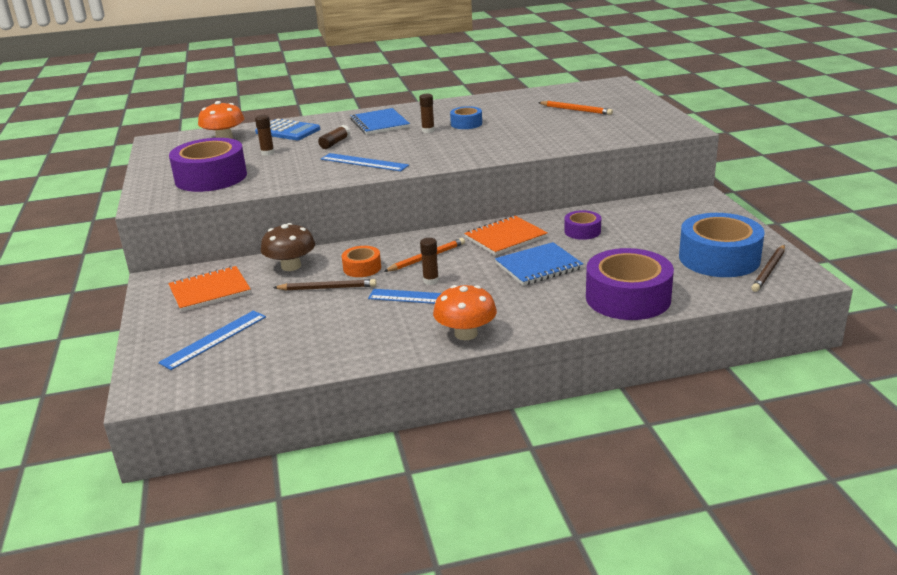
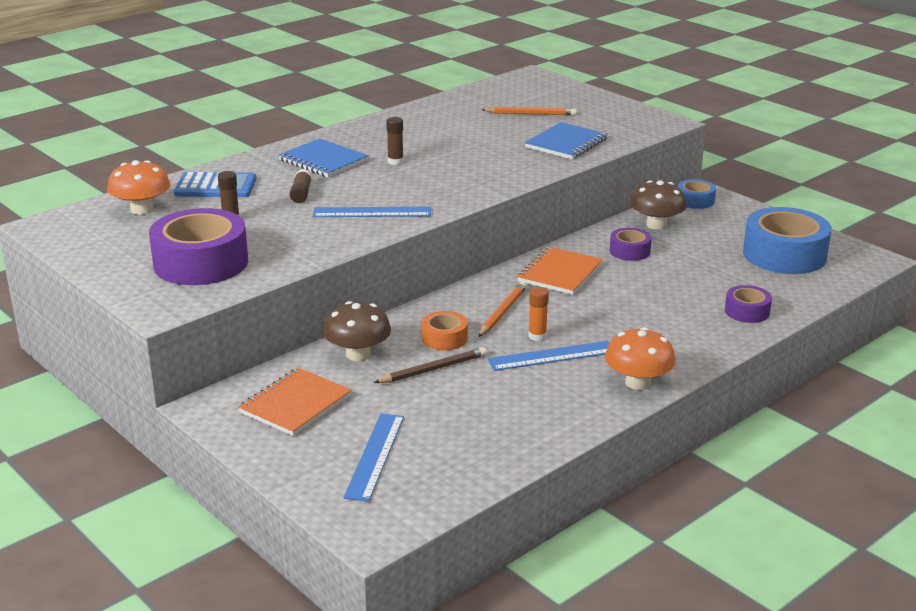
camera: 30 degrees left, 0 degrees up
brown glue stick [420,238,439,285] -> orange glue stick [528,287,549,341]
blue tape [450,106,482,129] -> blue tape moved to [678,179,716,209]
blue notebook [495,242,583,286] -> blue notebook moved to [525,122,608,159]
purple tape [586,248,674,320] -> purple tape [725,285,772,323], size x0.50
brown pencil [751,245,785,292] -> none
none -> brown mushroom [630,180,687,230]

